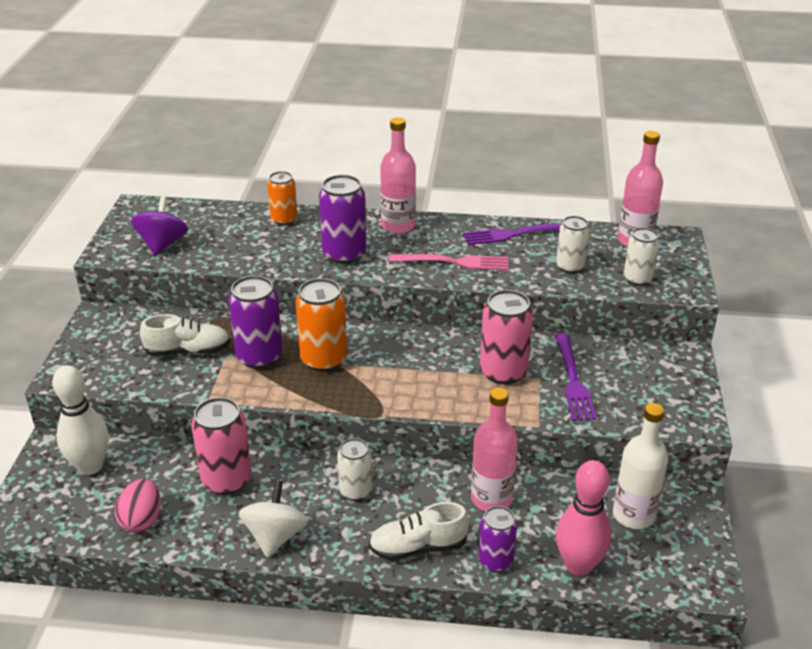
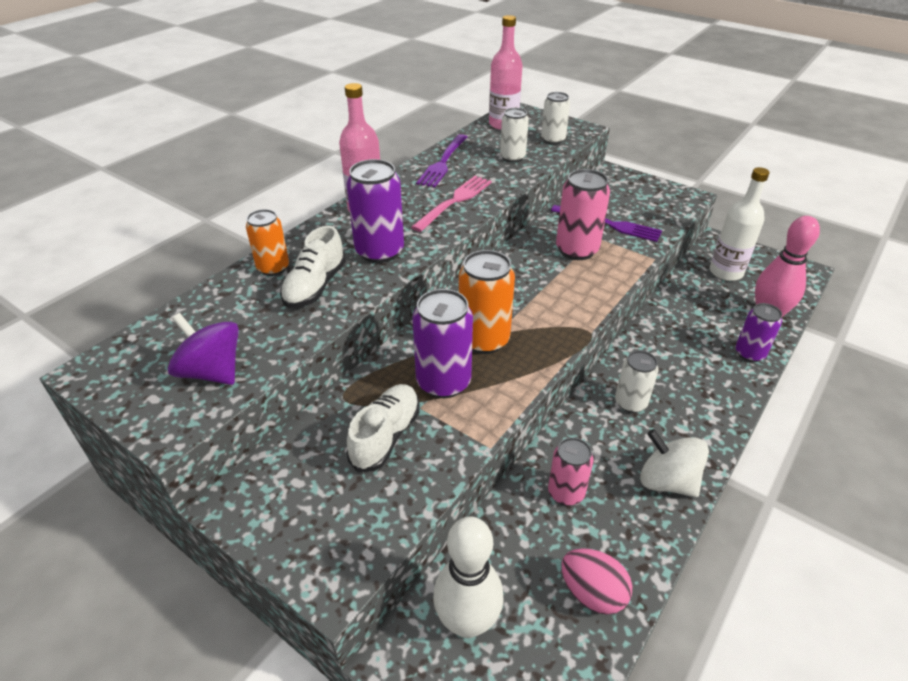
camera: 60 degrees left, 5 degrees up
pink can [191,397,252,495] -> pink can [548,437,594,506], size x0.64
white shoe [369,502,469,560] -> white shoe moved to [280,226,346,308]
pink bottle [471,387,518,511] -> none

